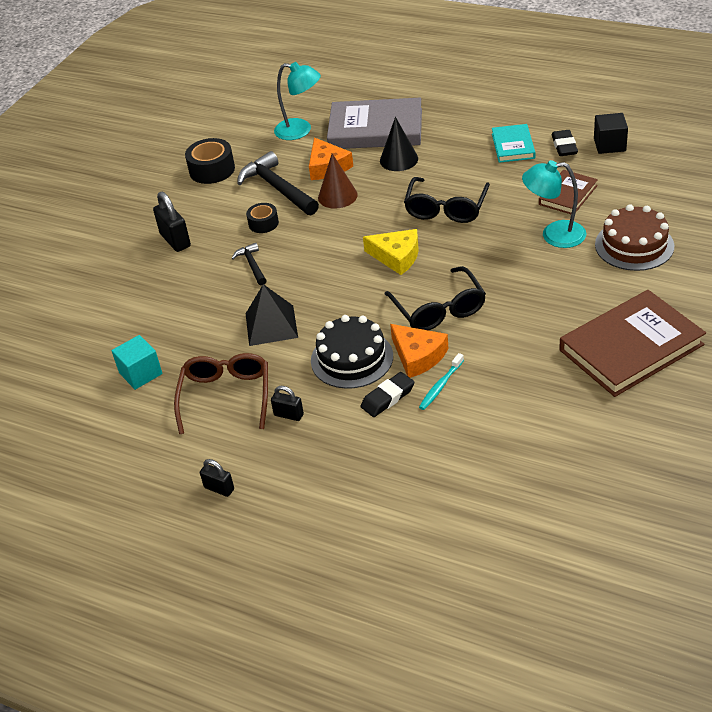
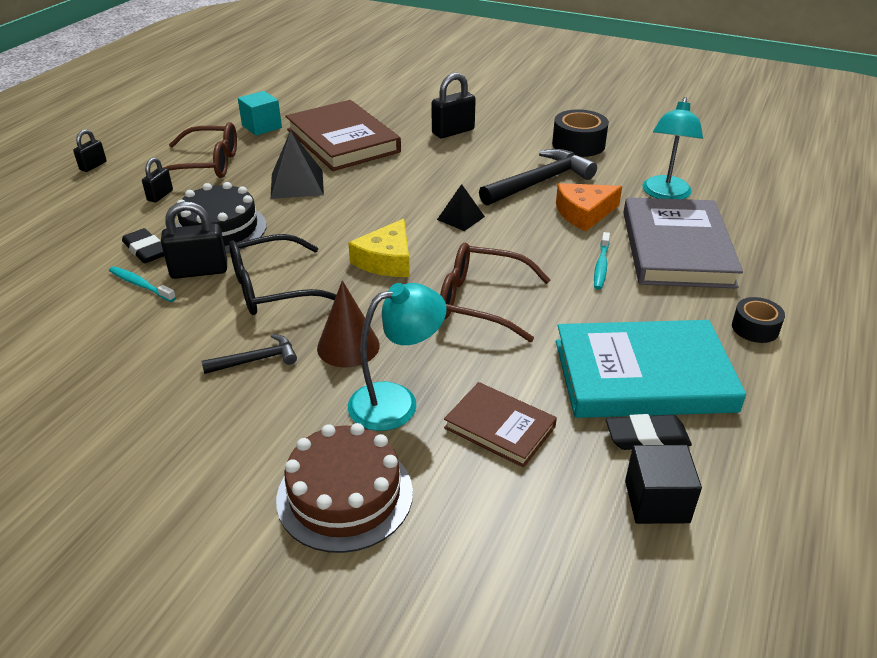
camera: 85 degrees right, 5 degrees down
black hammer [231,243,267,286] -> black hammer moved to [201,334,297,374]
black tape [246,203,279,233] -> black tape moved to [732,297,785,343]
brown cone [318,153,358,209] -> brown cone moved to [317,280,380,368]
black cone [380,117,418,171] -> turquoise toothbrush [594,232,610,290]
orange cheese [390,324,448,378] -> black padlock [161,202,227,279]
black glasses [404,177,490,223] -> brown glasses [440,242,550,342]
turquoise book [492,124,535,163] -> turquoise book [556,320,746,418], size x1.86
turquoise lamp [522,160,586,248] -> turquoise lamp turned 60 degrees clockwise [348,283,447,431]
brown book [559,290,706,397] -> brown book moved to [285,100,401,171]
none -> black pyramid [437,184,485,231]

